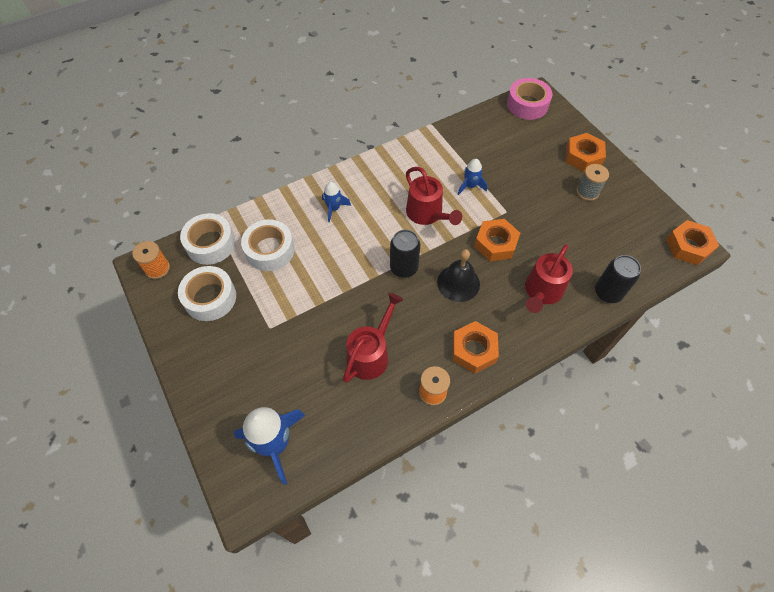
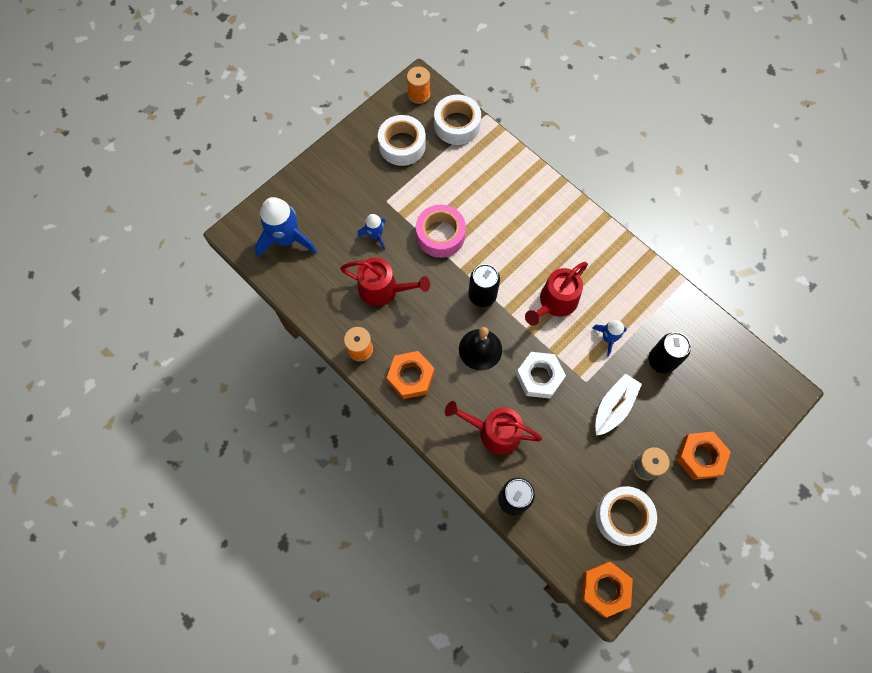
camera: 75 degrees right, 10 degrees up
white tape [241,219,295,271] -> white tape moved to [595,486,657,546]
blue rocket [322,182,351,222] -> blue rocket moved to [358,214,385,250]
orange nut [474,219,520,261] -> white nut [516,352,566,399]
pink tape [507,78,552,120] -> pink tape moved to [416,205,466,258]
none -> white boat [595,373,642,436]
none -> black can [648,332,691,374]

